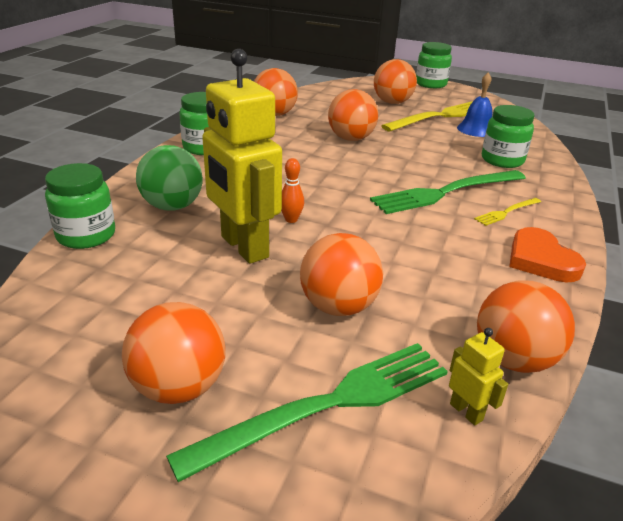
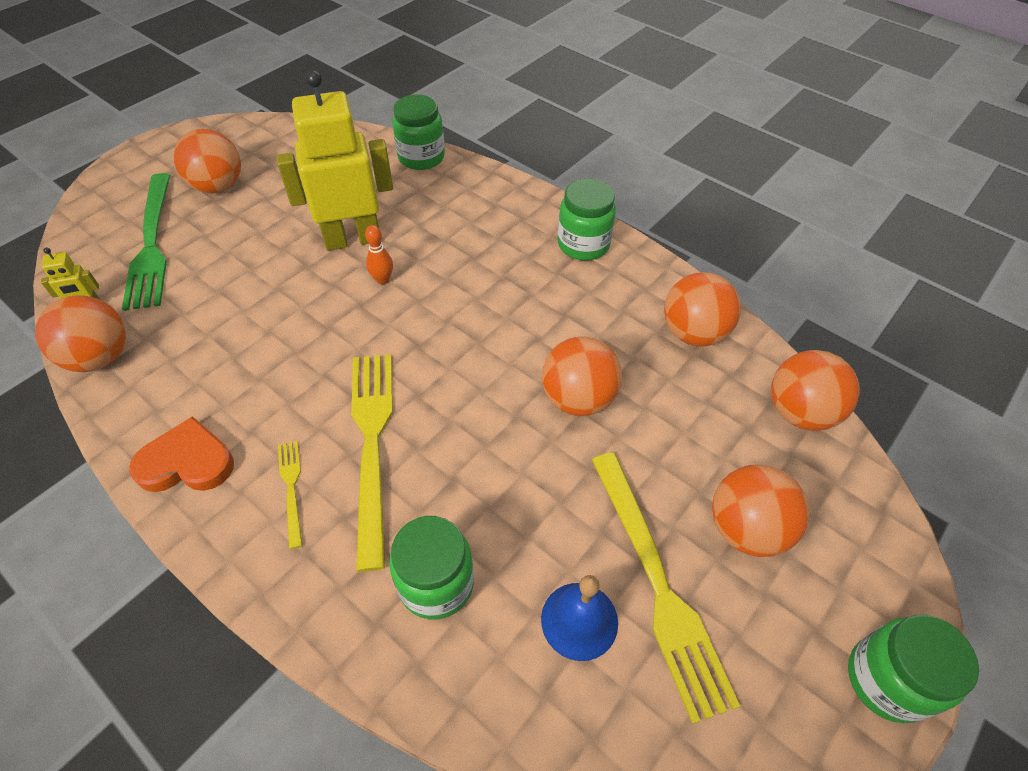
camera: 110 degrees right, 20 degrees up
green ball [136,145,203,211] -> none
orange ball [300,233,383,316] -> orange ball moved to [771,350,860,431]
green fork [370,170,526,214] -> yellow fork [351,354,393,572]

